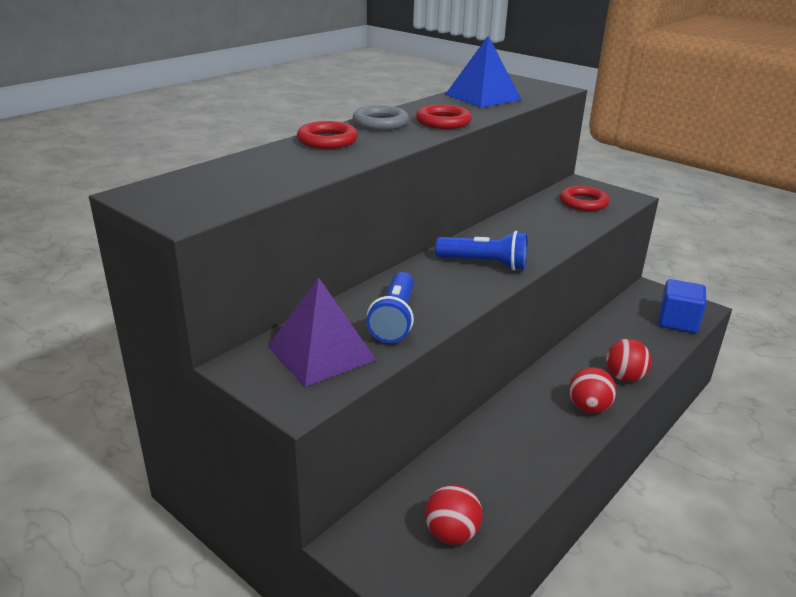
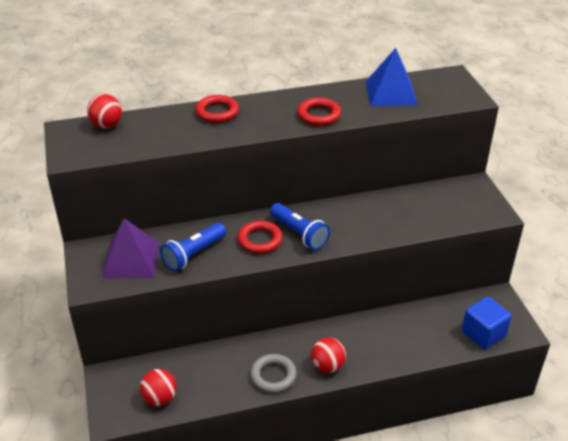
camera: 35 degrees right, 10 degrees up
grey ring [353,105,409,130] -> grey ring moved to [250,354,297,393]
red ring [560,186,610,211] -> red ring moved to [238,221,283,254]
red ball [606,339,651,382] -> red ball moved to [87,94,122,129]

